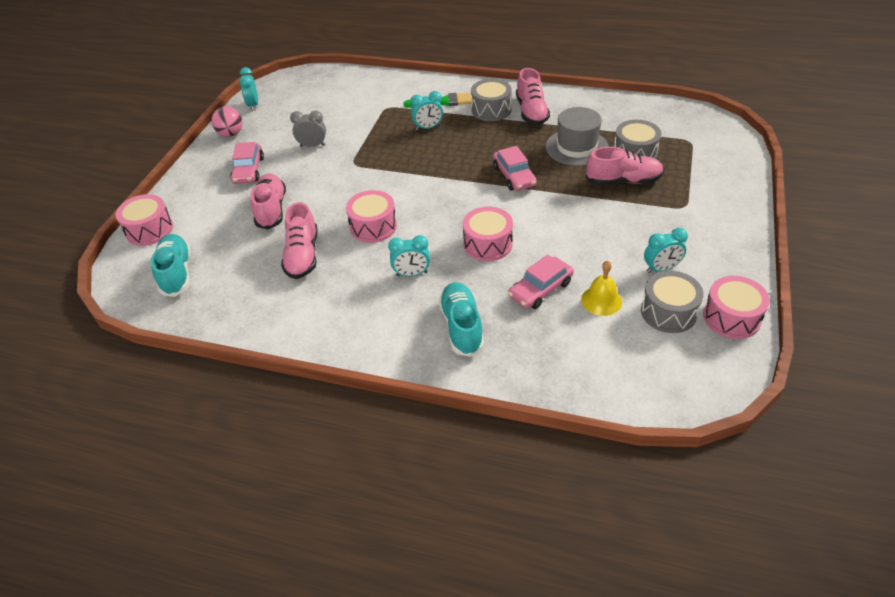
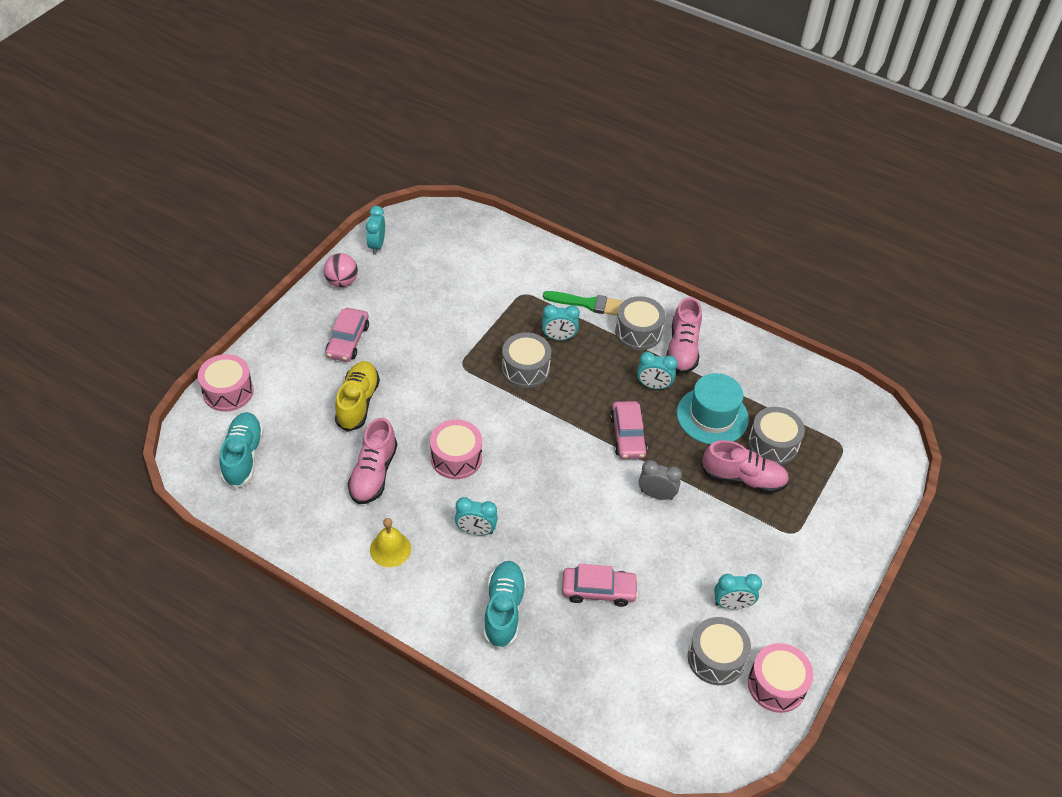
camera: 10 degrees right, 5 degrees up
pink shoe [250,173,286,229] -> yellow shoe [335,361,380,432]
grey clock [290,111,326,147] -> grey clock moved to [639,460,682,500]
pink drum [463,207,513,261] -> none
pink car [508,254,574,309] -> pink car turned 150 degrees counterclockwise [562,564,638,607]
grey hat [546,107,609,166] -> turquoise hat [677,373,749,445]
yellow bell [581,261,622,316] -> yellow bell moved to [370,518,411,567]
none -> grey drum [502,332,551,388]
none -> turquoise clock [637,352,678,389]

